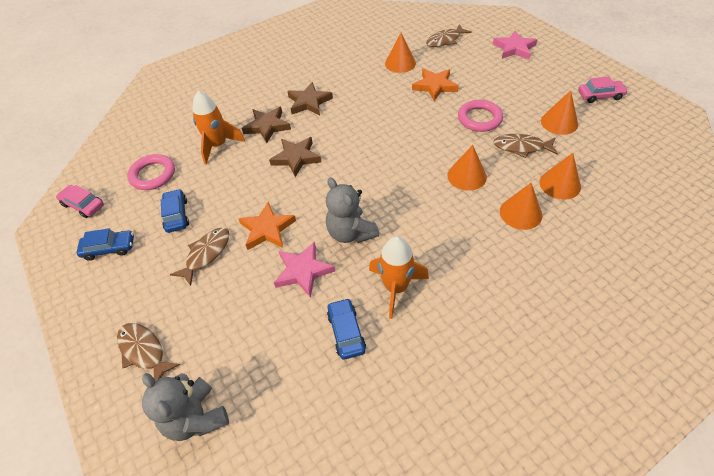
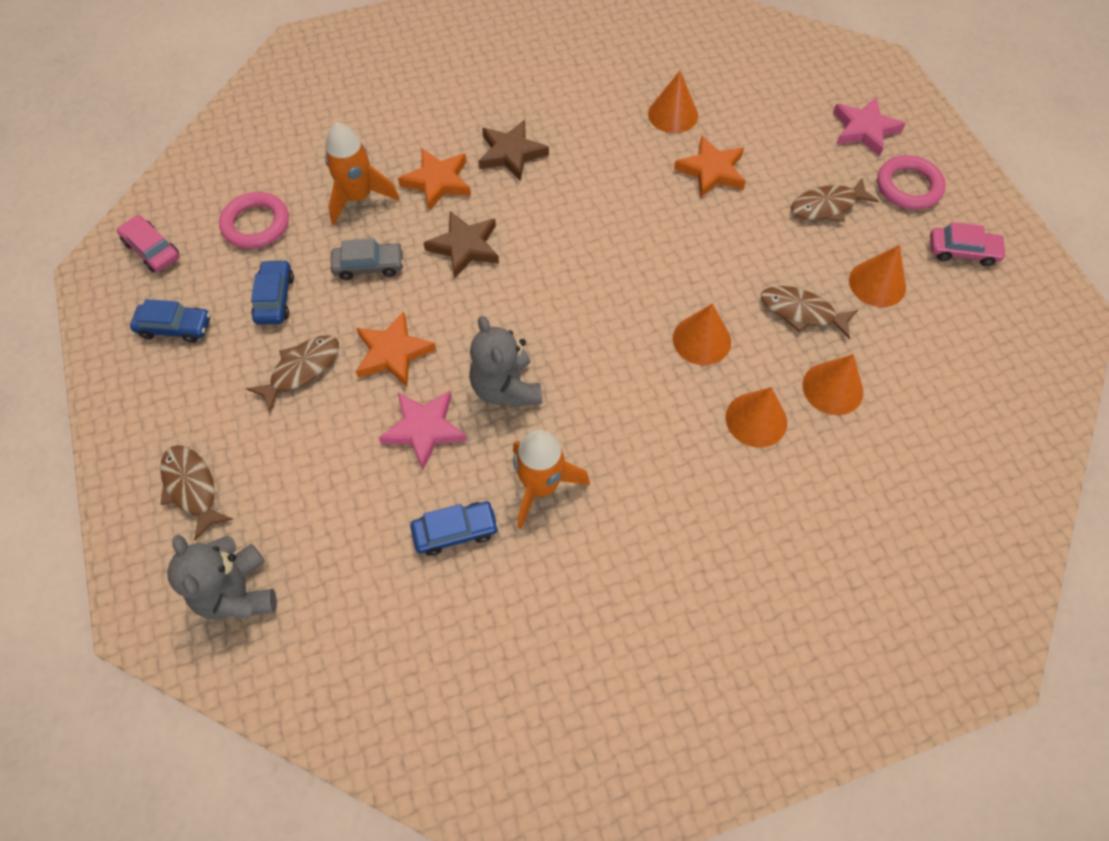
camera: 10 degrees right, 10 degrees up
brown star [242,107,291,143] -> orange star [398,148,471,211]
blue car [327,298,366,360] -> blue car turned 75 degrees clockwise [410,501,499,556]
brown fish [426,24,472,47] -> brown fish moved to [791,177,879,222]
pink ring [458,100,503,132] -> pink ring moved to [877,155,946,210]
none -> grey car [331,238,404,280]

